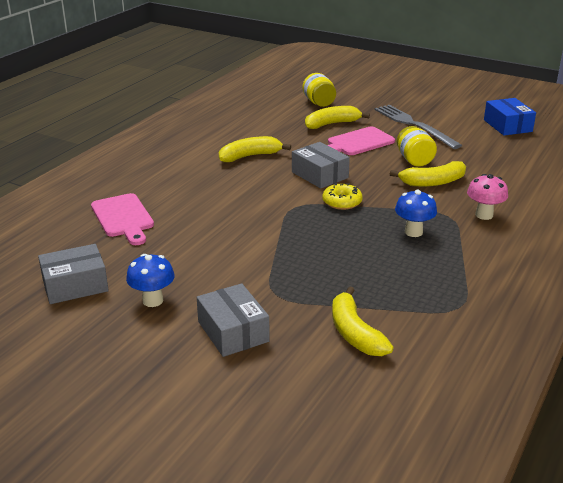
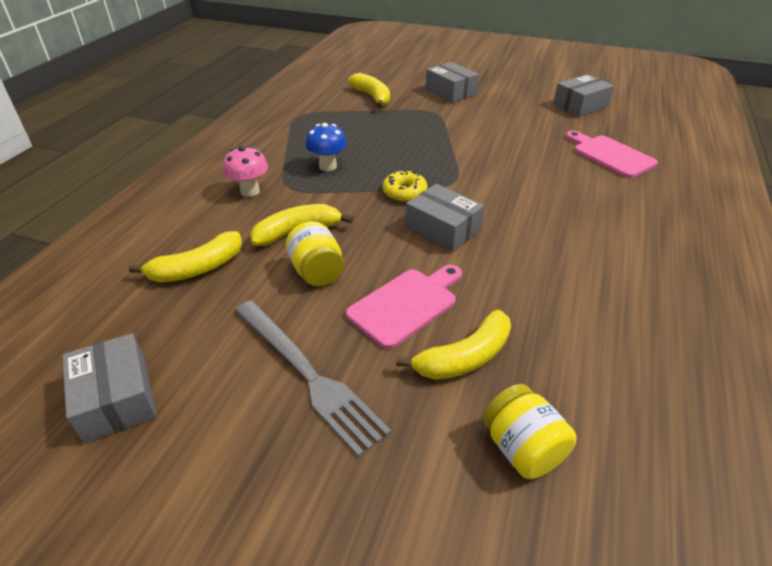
camera: 170 degrees right, 10 degrees up
blue mushroom [126,254,175,307] -> none
yellow banana [219,136,291,162] -> yellow banana moved to [129,231,242,283]
blue box [484,98,536,135] -> grey box [62,333,157,443]

